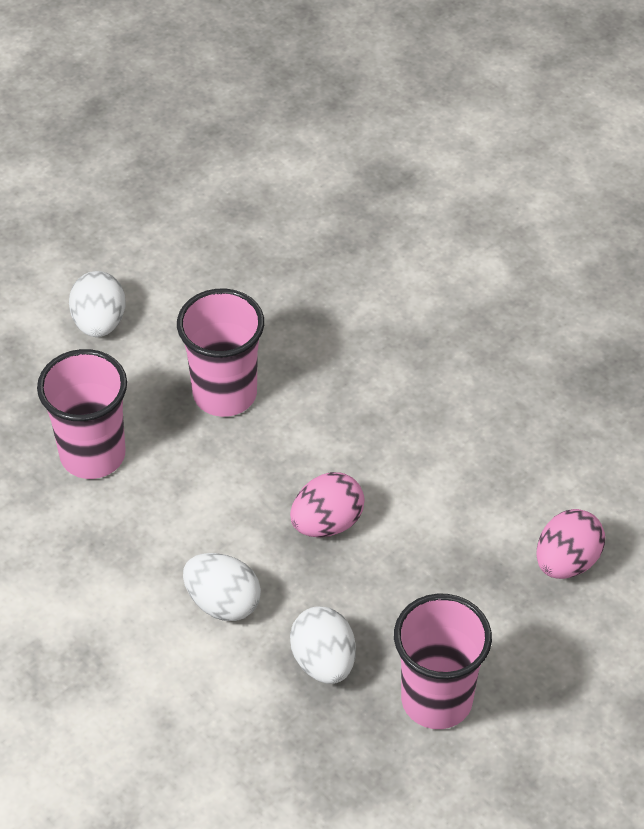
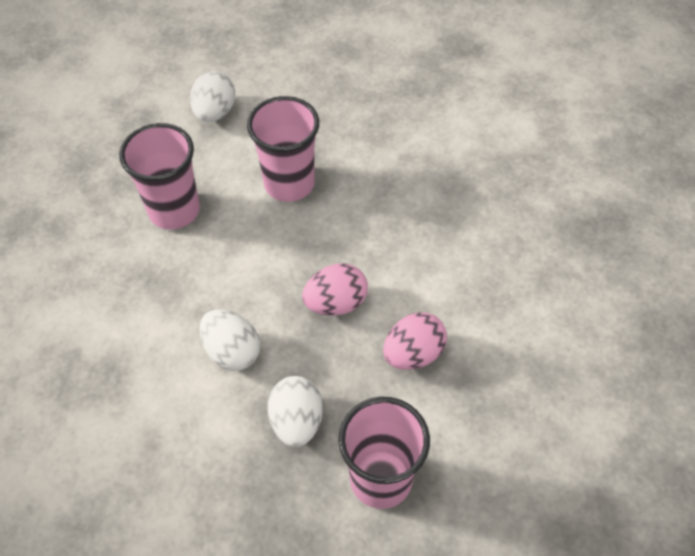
camera: 15 degrees right, 5 degrees up
pink egg [536,509,605,579] -> pink egg moved to [383,312,447,370]

